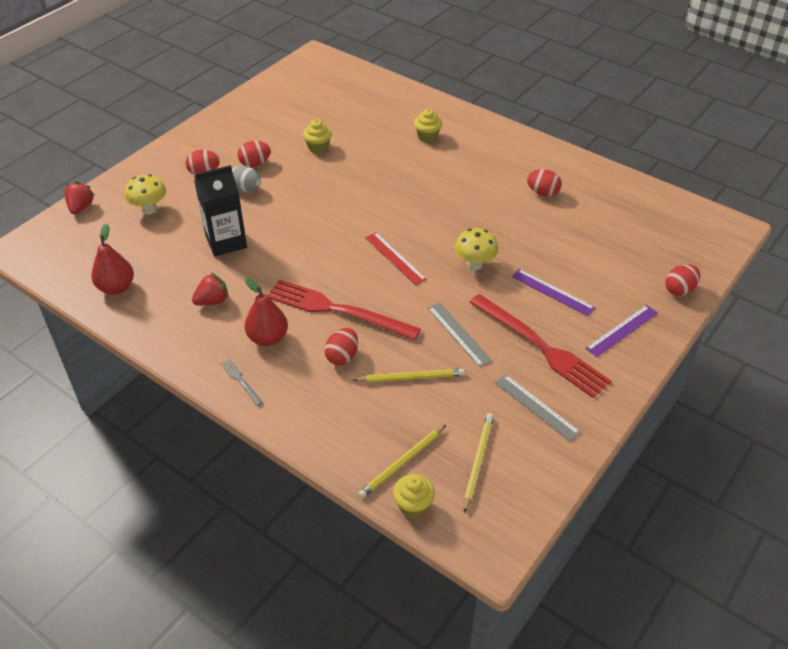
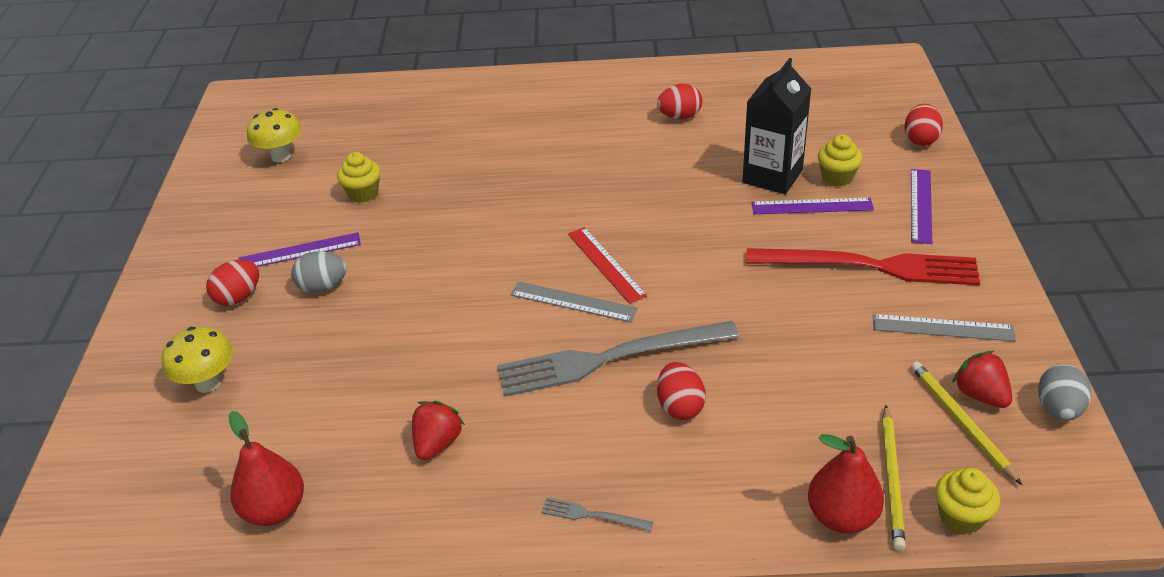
camera: 35 degrees left, 5 degrees down
red strawberry [64,181,94,214] -> red strawberry moved to [952,351,1012,408]
black carton [194,165,247,257] -> black carton moved to [742,58,811,194]
red egg [238,141,271,167] -> purple ruler [238,232,361,267]
red pear [245,278,288,346] -> red pear moved to [808,434,884,533]
red fork [267,279,421,340] -> grey fork [497,321,739,397]
yellow pencil [353,369,465,383] -> none
red ruler [365,232,427,285] -> red ruler turned 45 degrees clockwise [568,227,647,304]
yellow cupcake [414,109,442,142] -> yellow cupcake moved to [818,135,863,187]
grey ruler [428,303,492,367] -> grey ruler moved to [510,281,638,322]
yellow mushroom [455,228,498,270] -> yellow mushroom moved to [247,108,302,162]
none -> grey egg [1038,364,1092,421]

